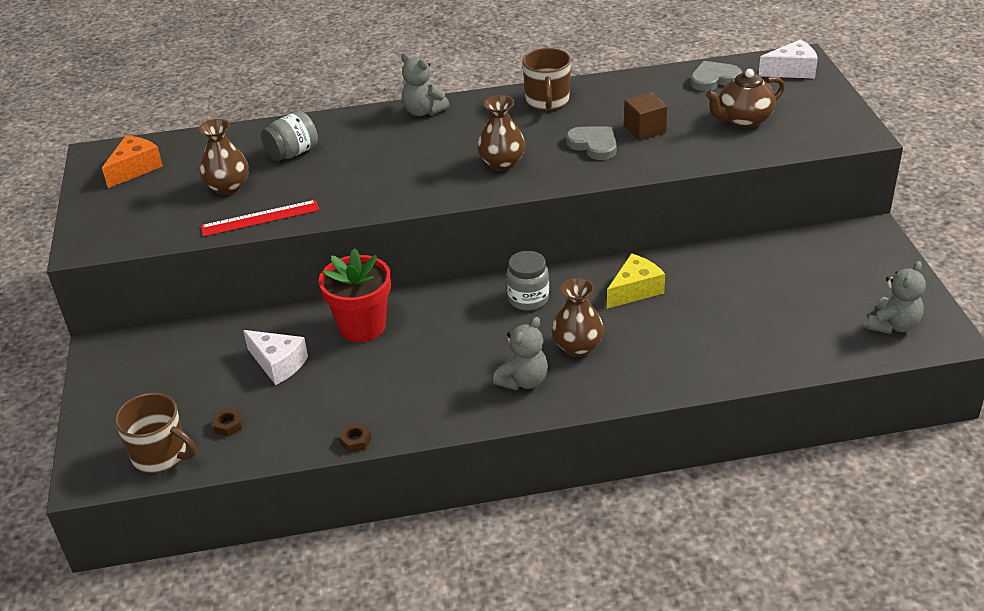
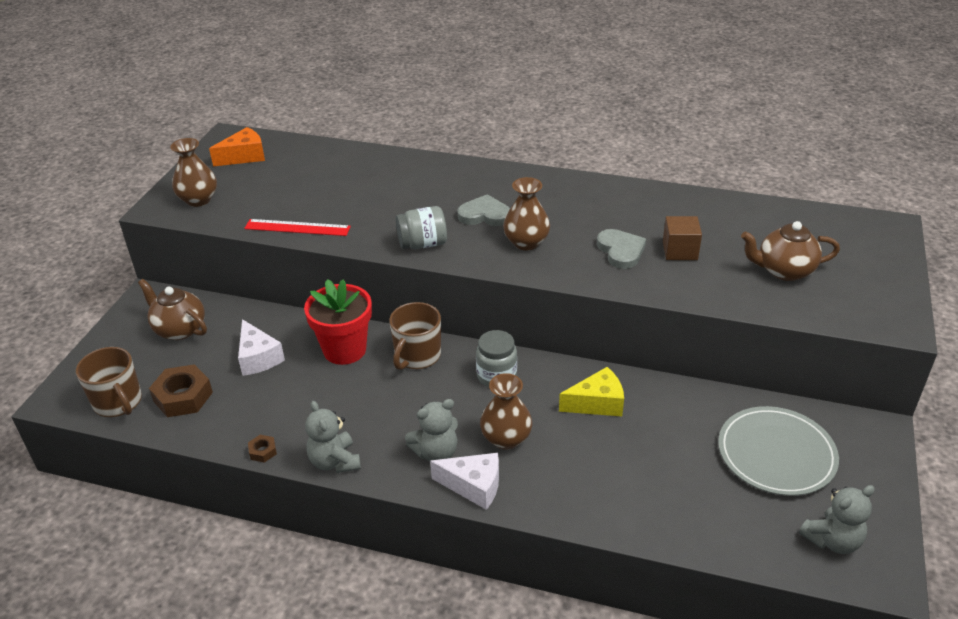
camera: 25 degrees right, 0 degrees up
brown vase [199,119,249,195] -> brown vase moved to [170,138,217,207]
brown nut [213,408,242,437] -> brown nut [149,364,213,417], size x2.09
grey jar [261,111,318,161] -> grey jar moved to [396,206,447,249]
grey teddy bear [401,53,450,116] -> grey teddy bear moved to [305,401,361,473]
brown mug [522,48,571,111] -> brown mug moved to [389,302,441,370]
grey heart [690,61,742,91] -> grey heart moved to [457,194,510,226]
white cheese [759,39,818,79] -> white cheese moved to [430,453,499,510]
none -> brown teapot [138,279,207,340]
none -> grey plate [718,406,839,496]

